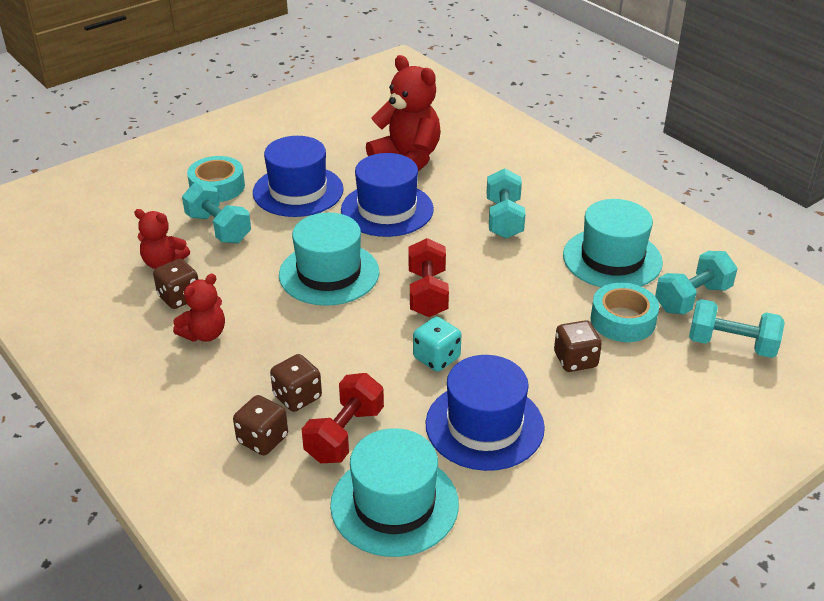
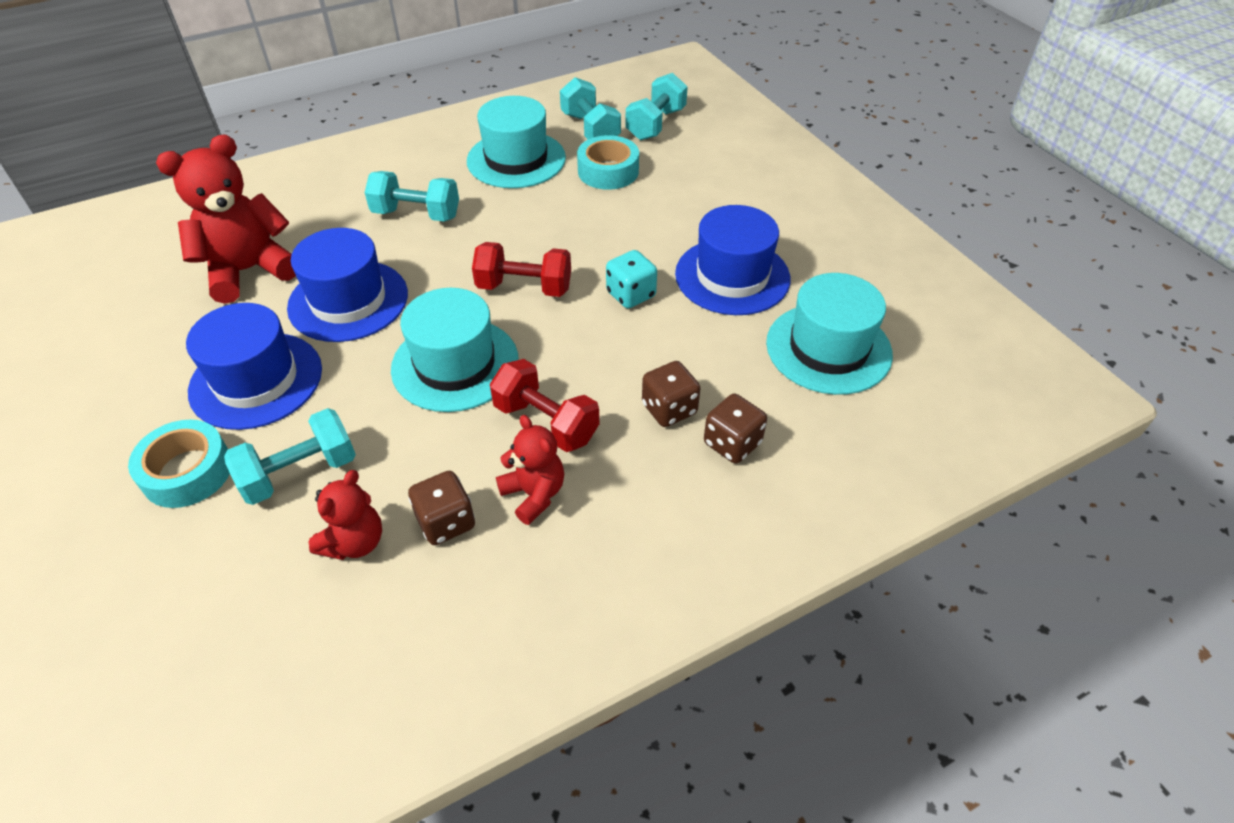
camera: 80 degrees left, 10 degrees up
red dumbbell [302,373,384,463] -> red dumbbell moved to [490,359,599,452]
brown dice [554,320,602,372] -> none

